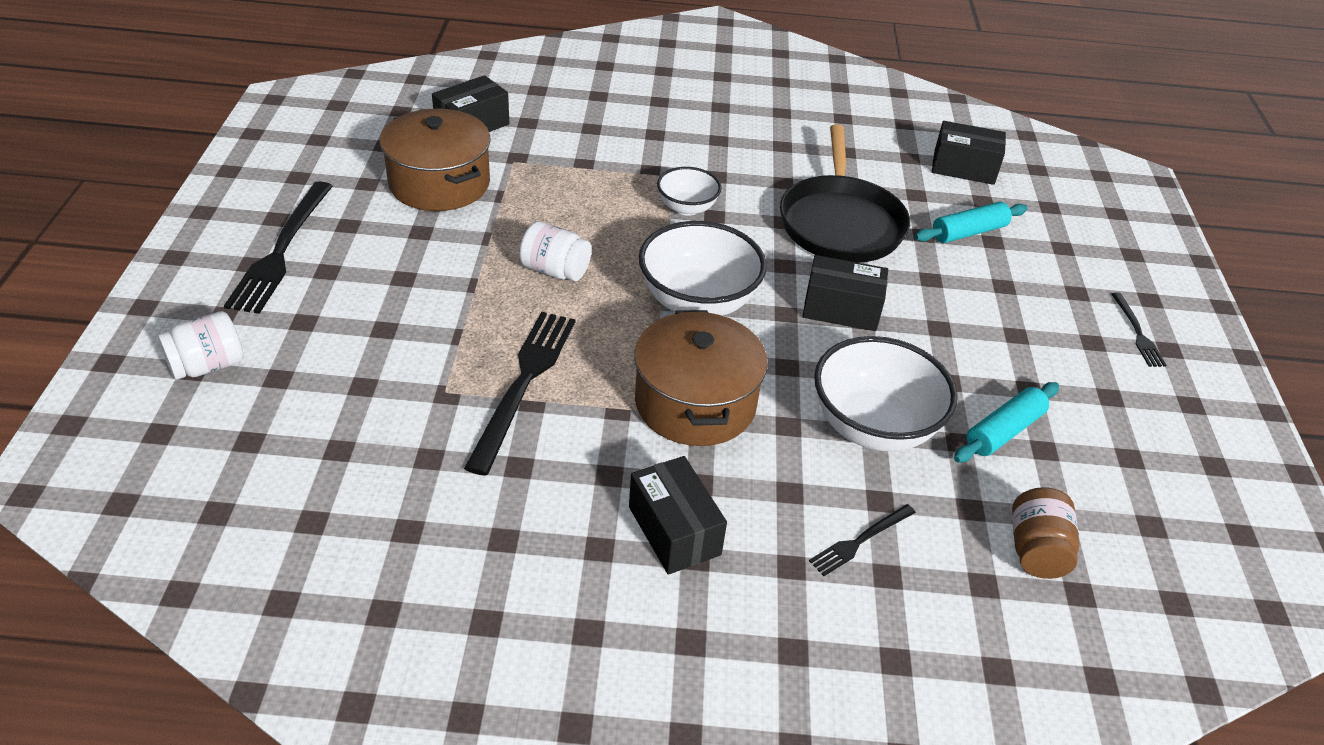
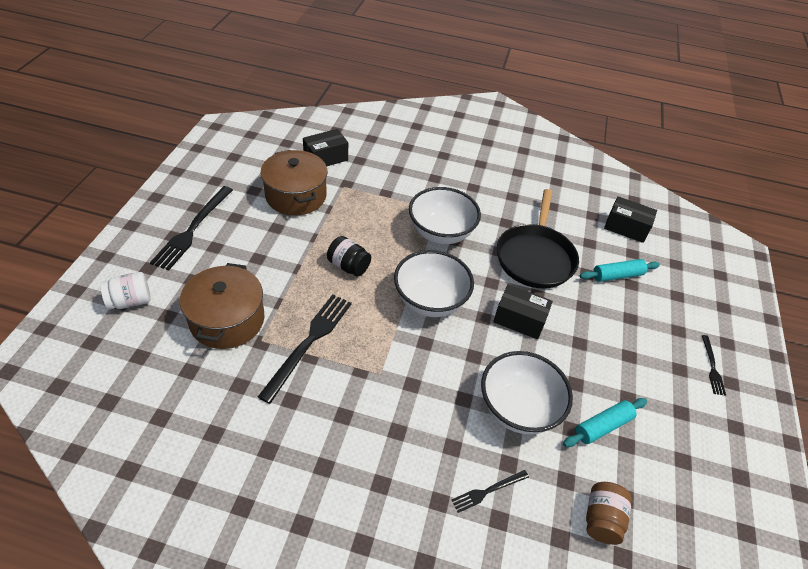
camera: 10 degrees right, 5 degrees up
white jar [519,221,592,281] -> black jar [327,236,371,277]
black box [629,456,727,575] -> none
brown pot [634,310,768,446] -> brown pot moved to [180,263,264,349]
white bowl [657,167,722,216] -> white bowl [409,187,481,244], size x1.77

